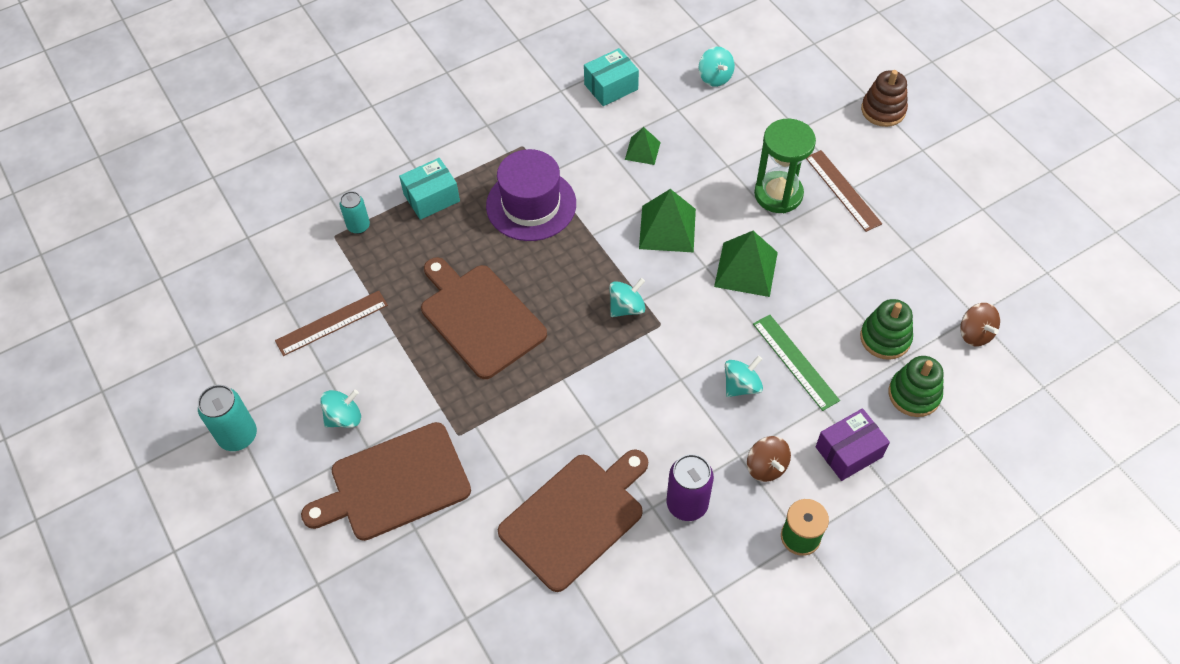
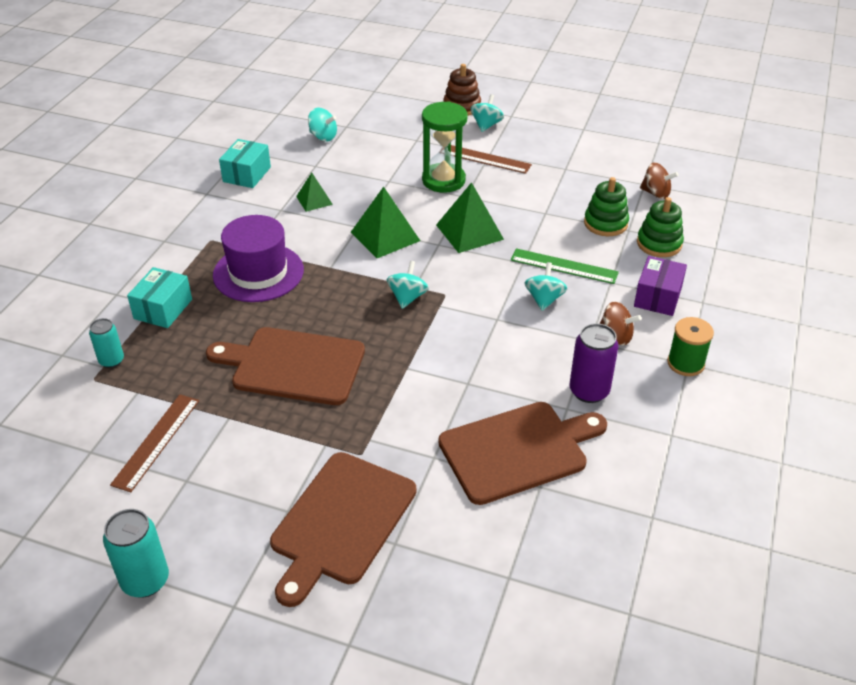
camera: 40 degrees left, 15 degrees down
turquoise spinning top [320,390,361,428] -> turquoise spinning top moved to [471,94,504,132]
brown cutting board [498,449,648,592] -> brown cutting board turned 60 degrees clockwise [438,402,607,505]

